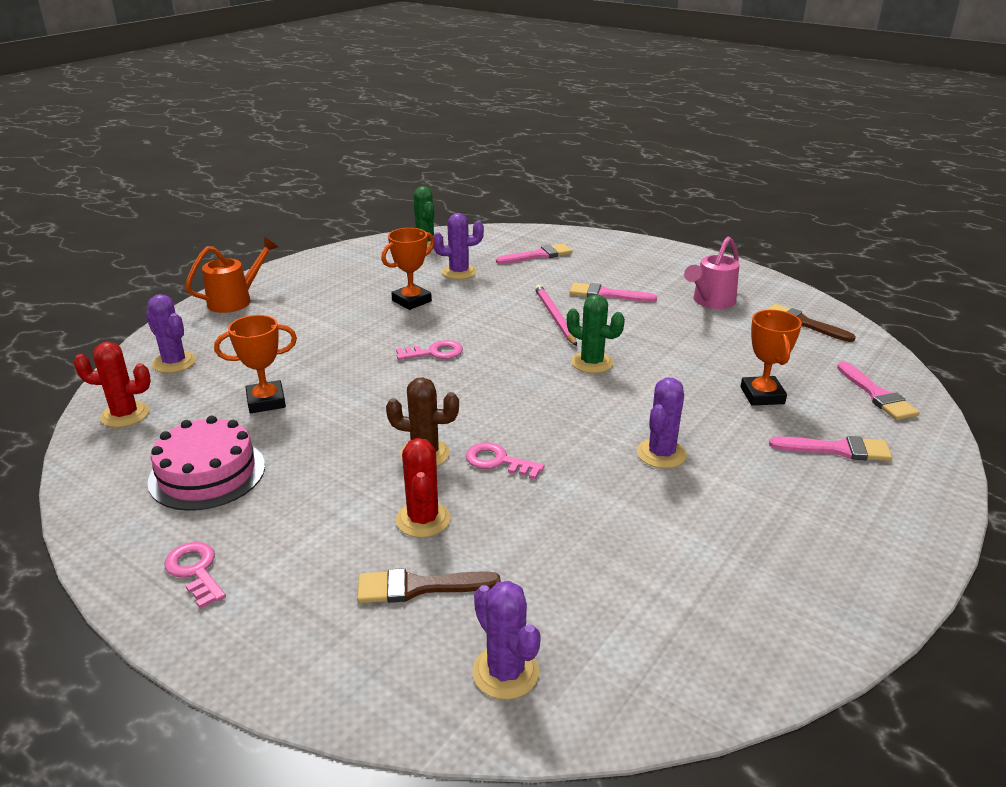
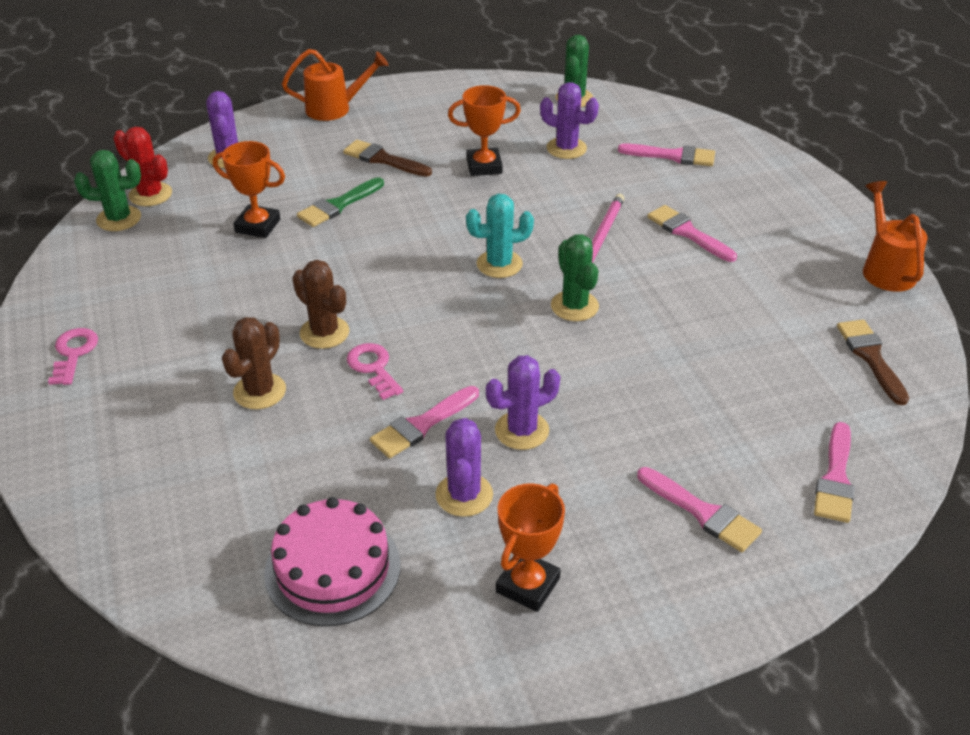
camera: 35 degrees right, 10 degrees up
pink cake [147,416,265,511] -> pink cake moved to [264,497,401,626]
brown brush [357,568,500,603] -> brown brush moved to [343,140,432,177]
pink key [396,340,463,360] -> none
red cactus [396,438,451,537] -> brown cactus [222,317,286,409]
purple cactus [472,581,541,700] -> purple cactus moved to [436,418,493,517]
pink watering can [684,237,740,309] -> none
orange trophy [740,310,802,406] -> orange trophy moved to [496,483,565,612]
none -> green cactus [74,150,141,231]
none -> green brush [297,177,384,227]
none -> pink brush [370,386,479,458]
none -> turquoise cactus [466,194,534,278]
none -> orange watering can [863,181,928,292]

